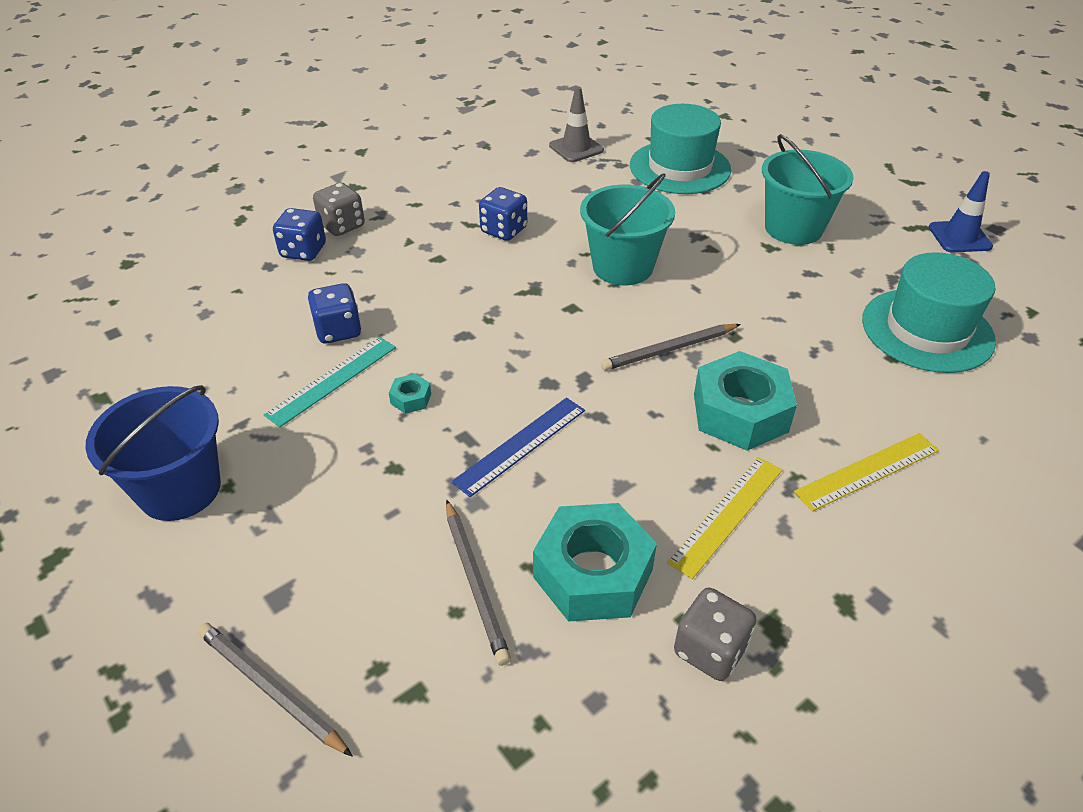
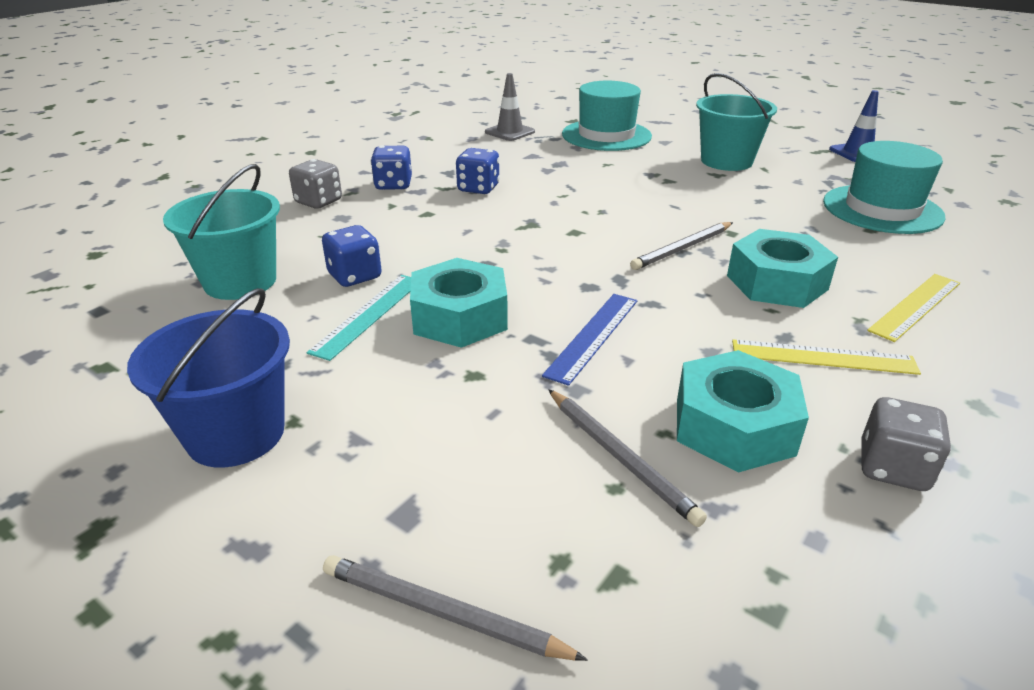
camera: 15 degrees left, 10 degrees down
blue dice [273,208,326,261] -> blue dice moved to [371,145,412,190]
turquoise nut [389,374,431,414] -> turquoise nut [410,258,508,348], size x2.39
turquoise bucket [580,173,675,285] -> turquoise bucket moved to [163,164,280,300]
yellow ruler [667,457,782,579] -> yellow ruler turned 75 degrees clockwise [732,339,921,375]

